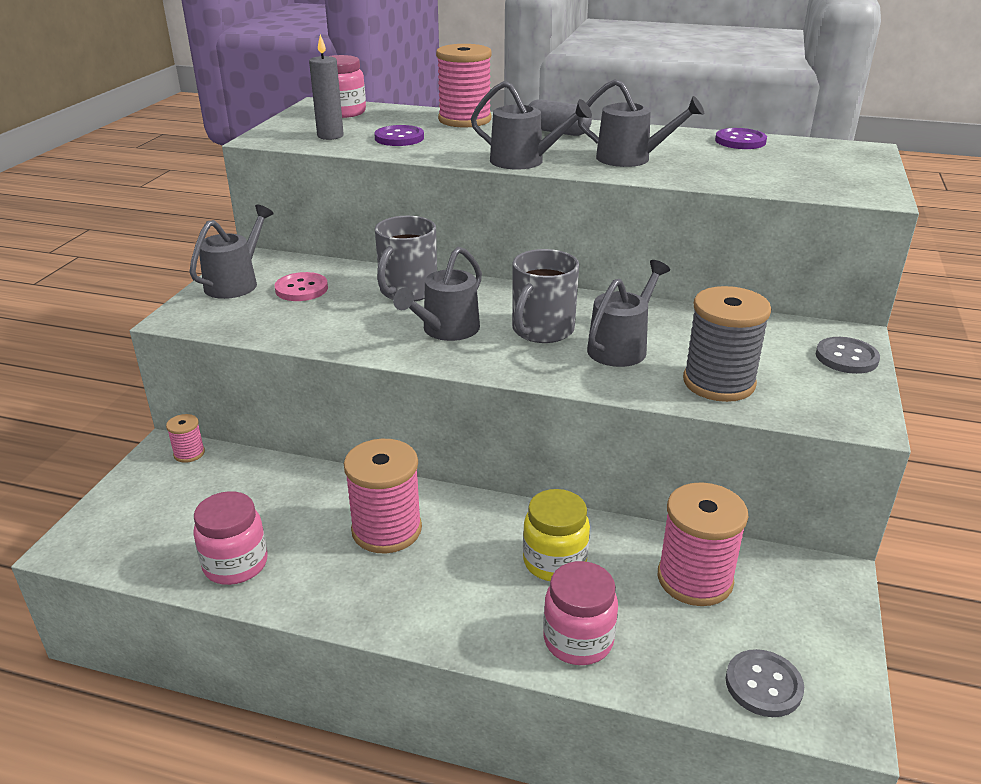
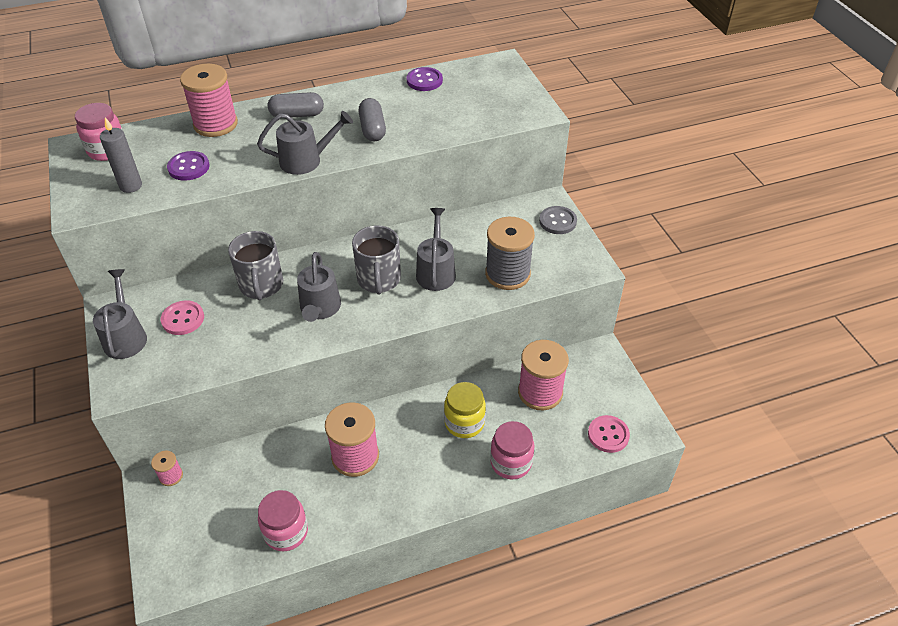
camera: 35 degrees left, 15 degrees up
grey watering can [578,79,704,167] -> grey capsule [358,98,386,141]
grey button [726,649,804,717] -> pink button [588,415,630,453]

